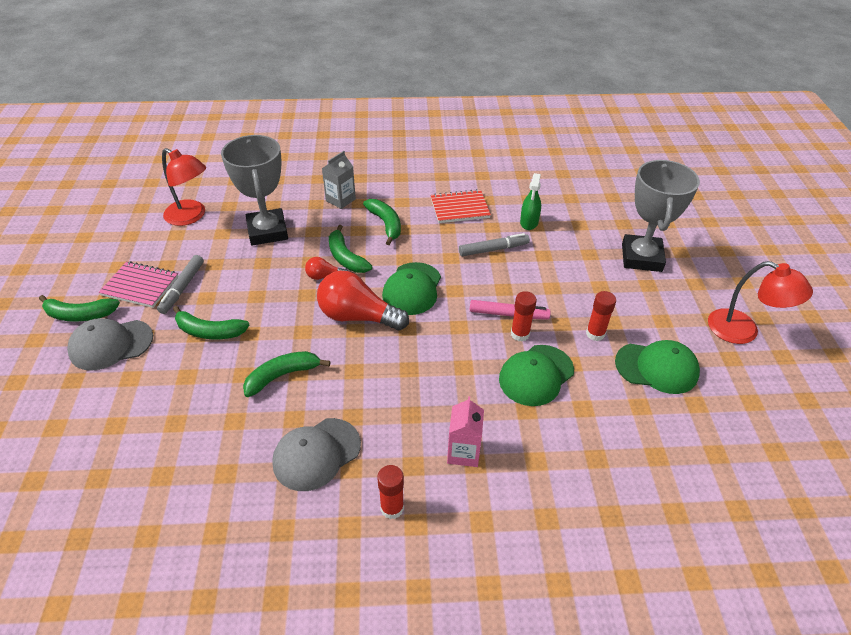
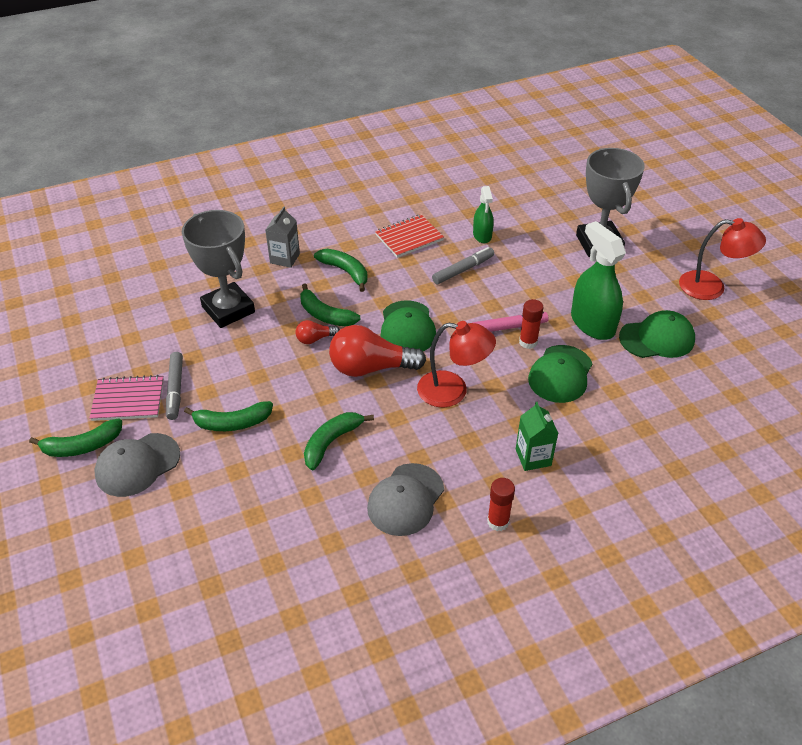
camera: 20 degrees left, 0 degrees up
red lamp [162,148,206,226] -> red lamp moved to [417,321,496,407]
pink carton [447,396,484,467] -> green carton [516,402,558,471]
red glue stick [586,291,616,341] -> green spray bottle [571,221,626,340]

